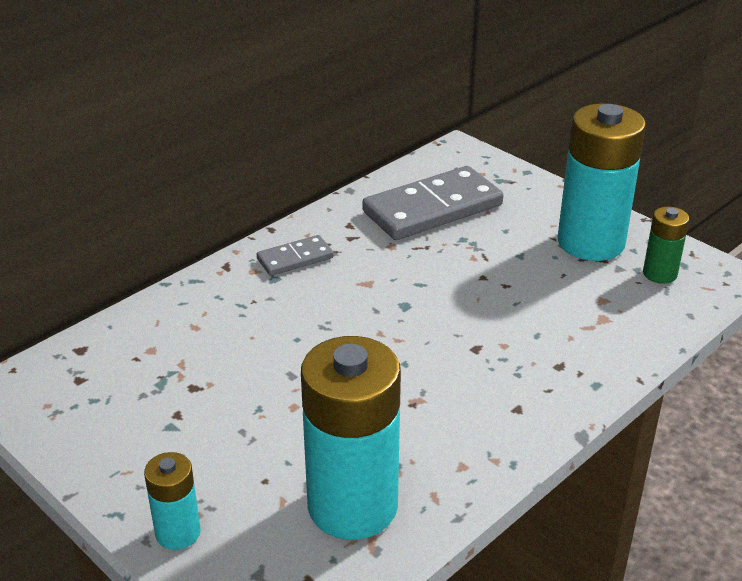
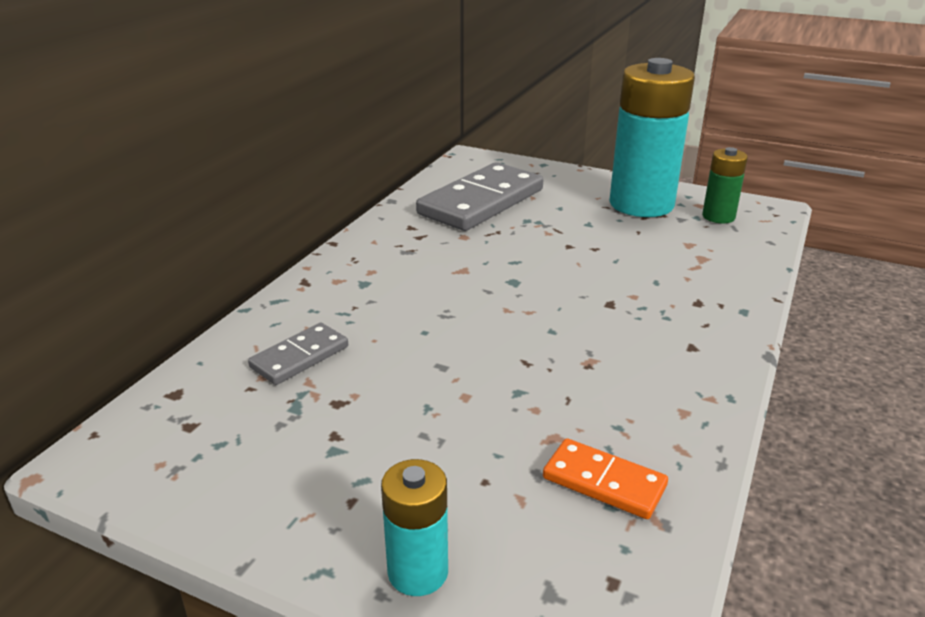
camera: 20 degrees left, 5 degrees down
grey domino [257,235,334,276] -> grey domino moved to [248,323,348,385]
turquoise battery [301,336,401,540] -> orange domino [543,438,668,519]

